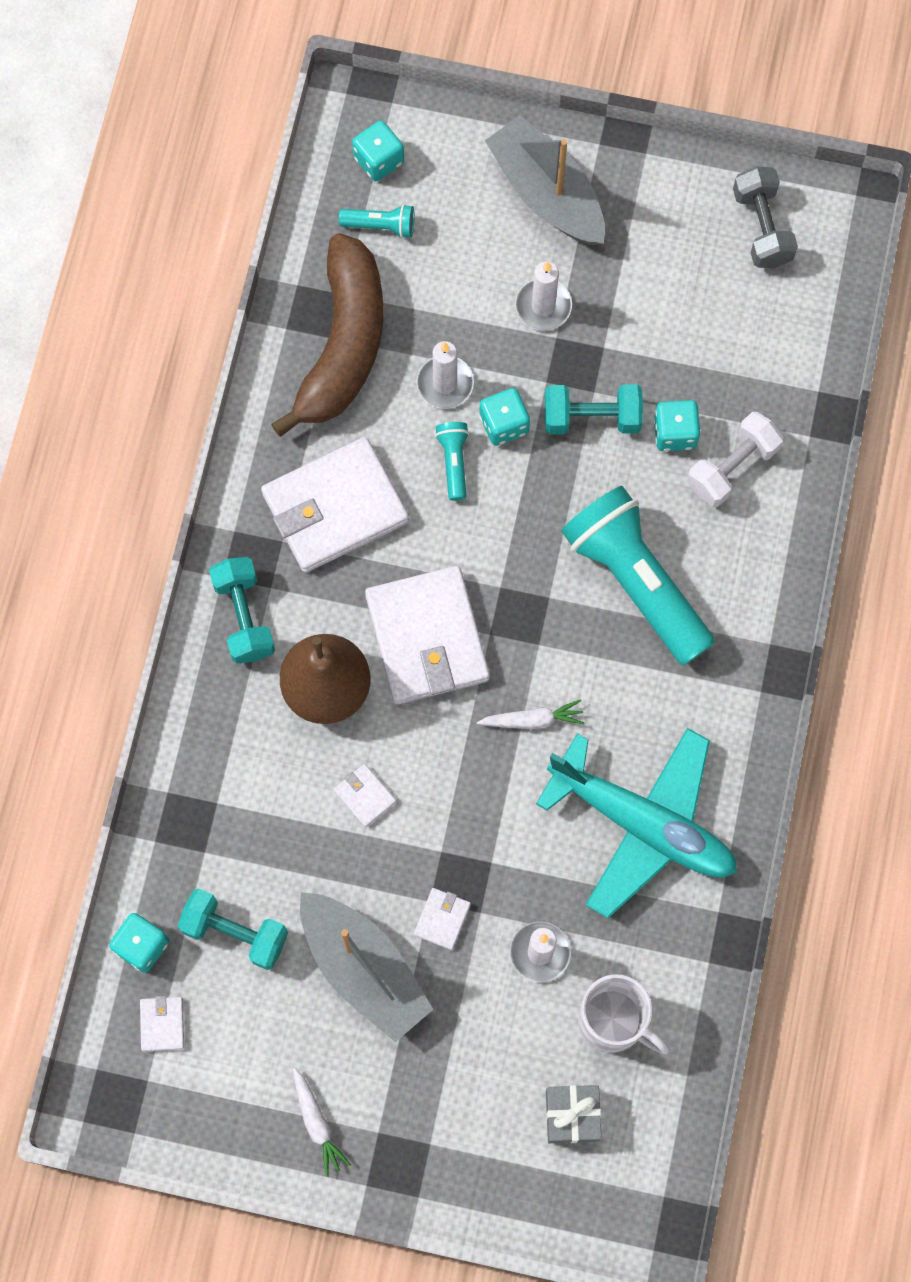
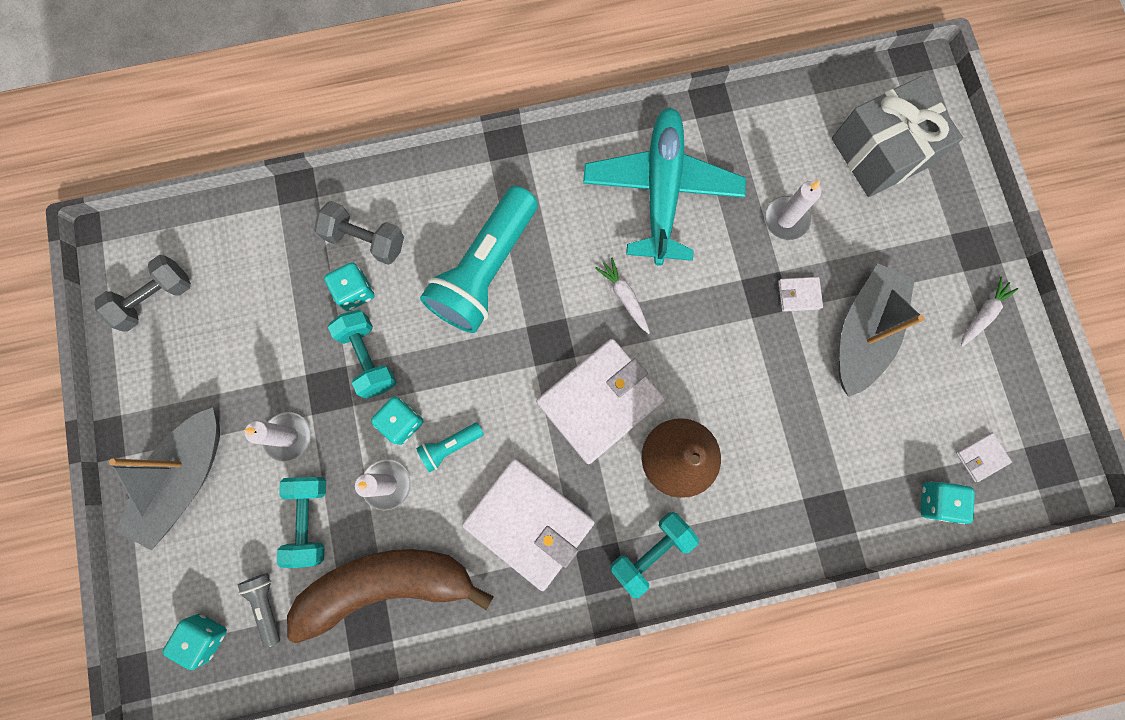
camera: 115 degrees left, 5 degrees up
turquoise dumbbell [178,889,288,970] -> turquoise dumbbell moved to [277,477,326,568]
white wallet [334,764,396,828] -> none
turquoise flashlight [339,204,415,238] -> grey flashlight [238,573,280,648]
grey gift [546,1085,602,1143] -> grey gift [832,76,963,197], size x1.91
white mug [578,974,670,1054] -> none
white dumbbell [687,412,783,507] -> grey dumbbell [314,201,404,265]

